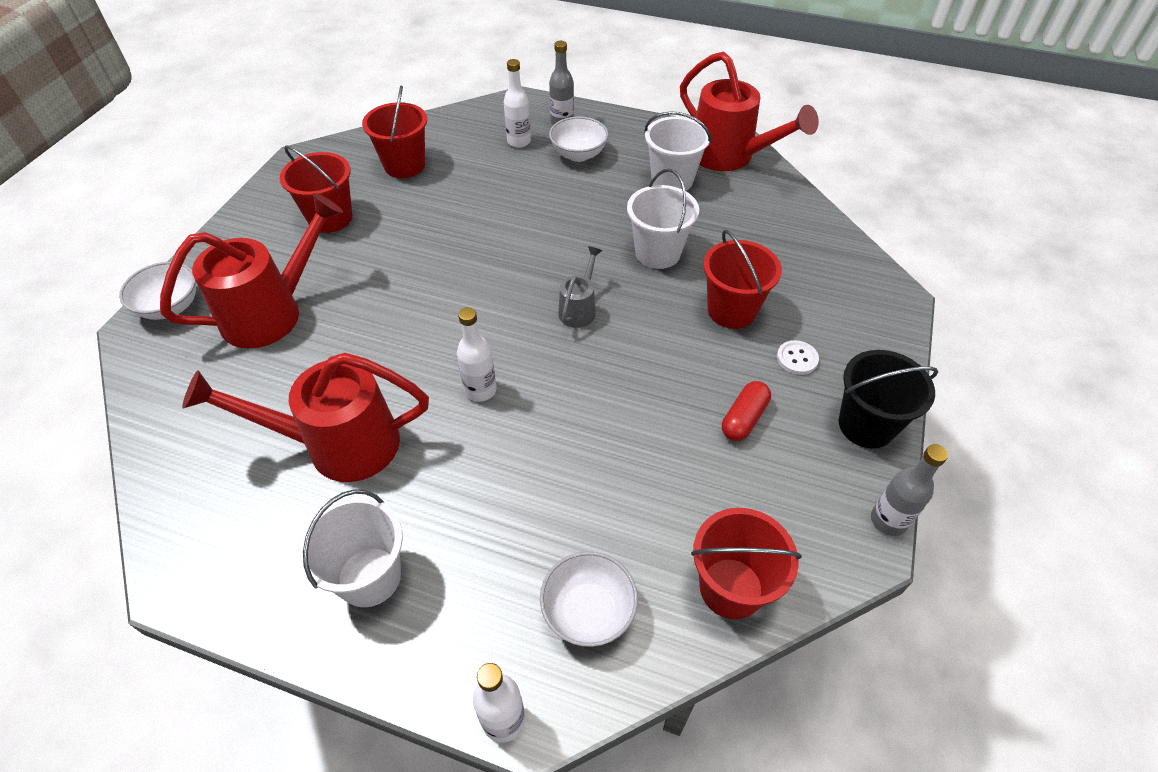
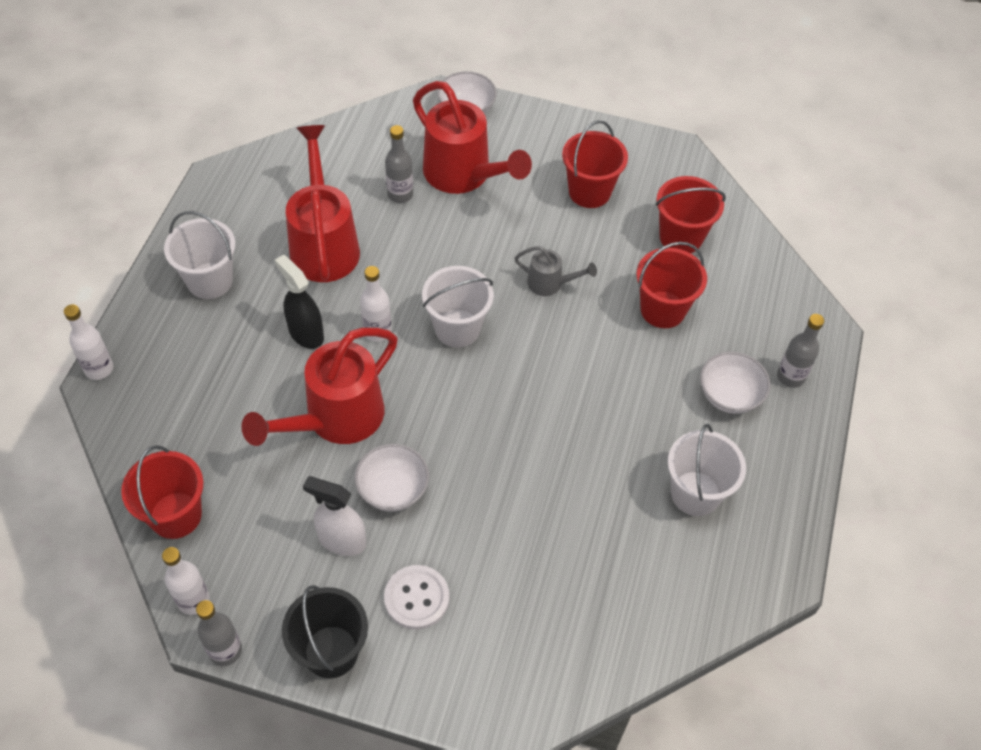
camera: 85 degrees right, 5 degrees up
white bottle [504,59,531,148] -> white bottle moved to [162,547,210,615]
white bowl [540,552,638,647] -> white bowl moved to [355,444,429,512]
grey watering can [558,246,602,328] -> grey watering can moved to [514,246,597,296]
white bucket [627,169,699,269] -> white bucket moved to [422,266,494,348]
red watering can [680,51,819,171] -> red watering can moved to [241,328,398,446]
red bucket [703,230,782,329] -> red bucket moved to [636,242,707,328]
red capsule [722,381,771,441] -> white spray bottle [303,476,366,556]
white button [777,340,819,375] -> white button [384,565,449,630], size x1.54
none -> black spray bottle [275,255,324,349]
none -> grey bottle [385,125,413,203]

